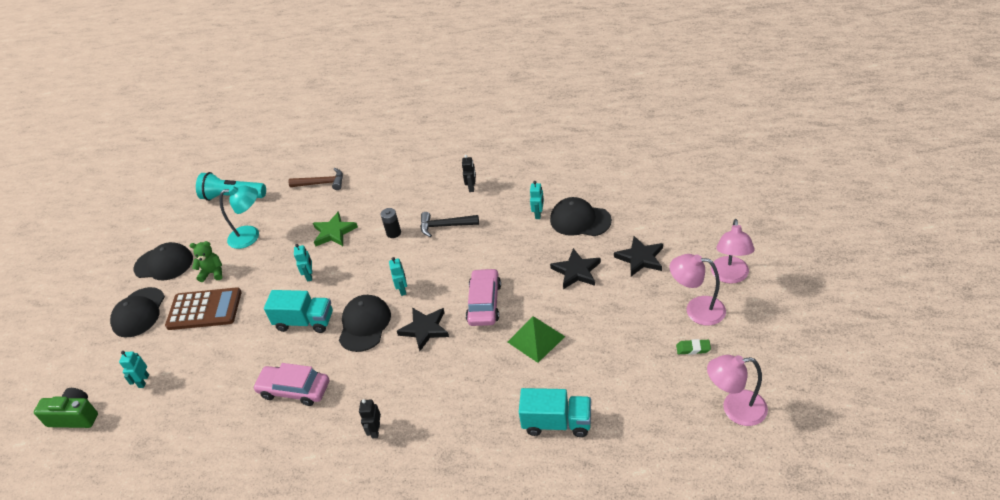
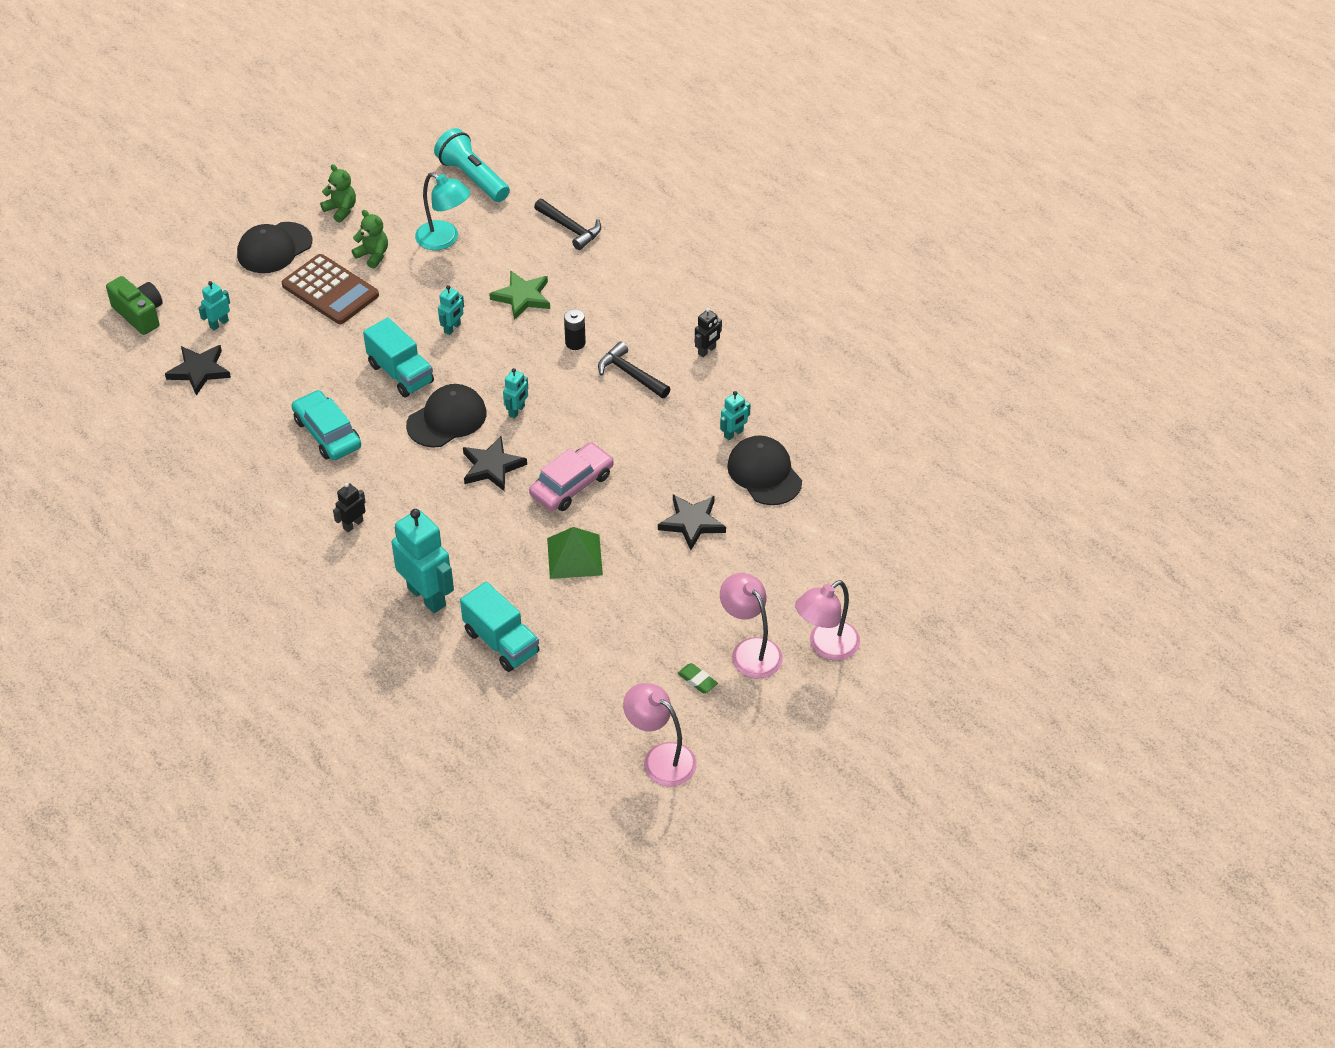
camera: 35 degrees right, 5 degrees up
black cap [133,242,193,281] -> green teddy bear [320,164,356,223]
pink car [253,363,329,406] -> turquoise car [292,390,361,460]
brown hammer [288,168,343,190] -> black hammer [534,199,601,250]
black star [614,236,663,276] -> black star moved to [165,345,231,396]
none -> turquoise robot [392,509,454,613]

